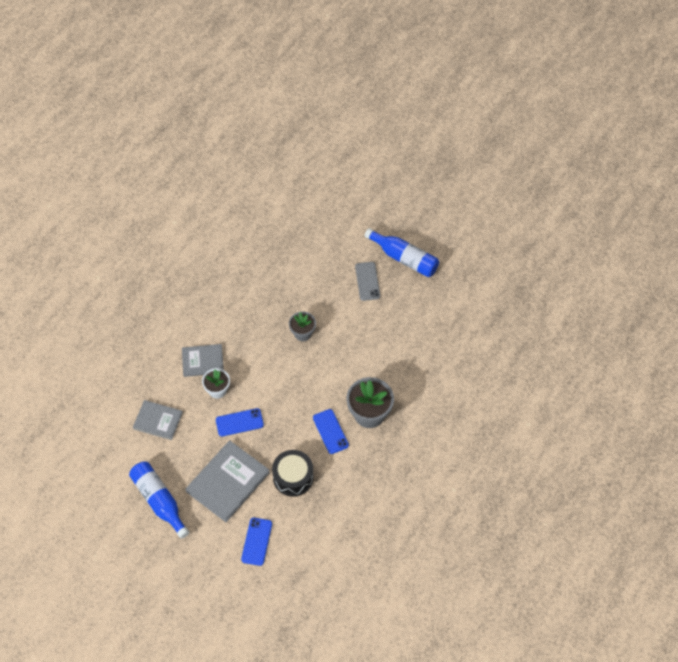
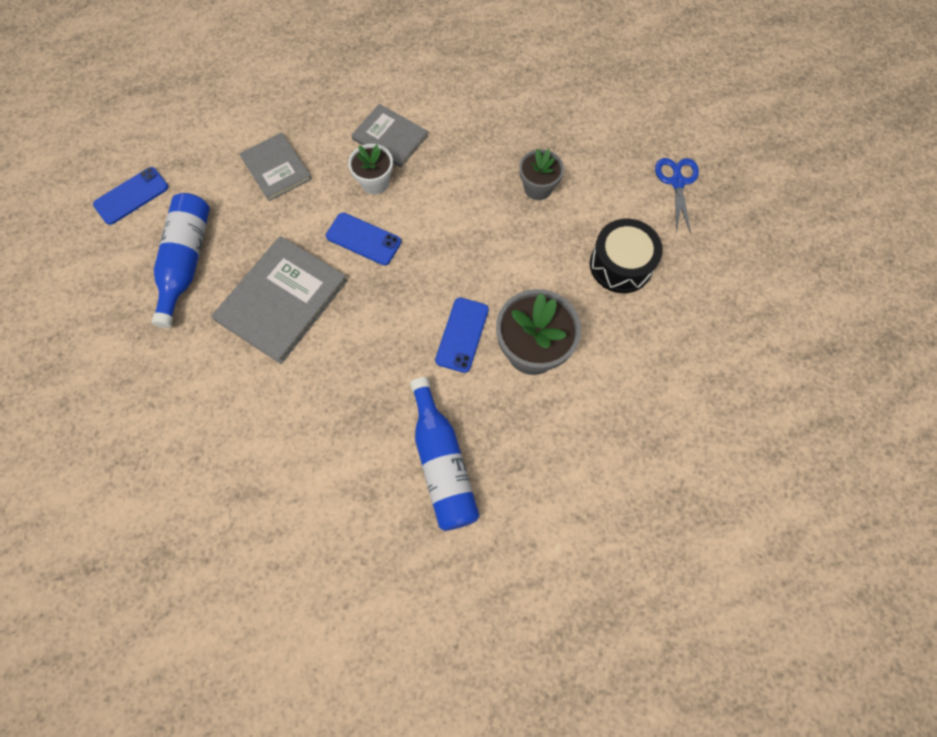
camera: 40 degrees right, 10 degrees up
grey book [185,440,270,522] -> grey book turned 45 degrees counterclockwise [211,236,347,364]
blue phone [241,518,272,566] -> blue phone moved to [93,167,169,225]
black drum [272,450,314,497] -> black drum moved to [590,219,663,293]
grey phone [355,262,380,301] -> blue scissors [655,158,699,234]
blue bottle [365,228,439,277] -> blue bottle moved to [410,377,480,531]

